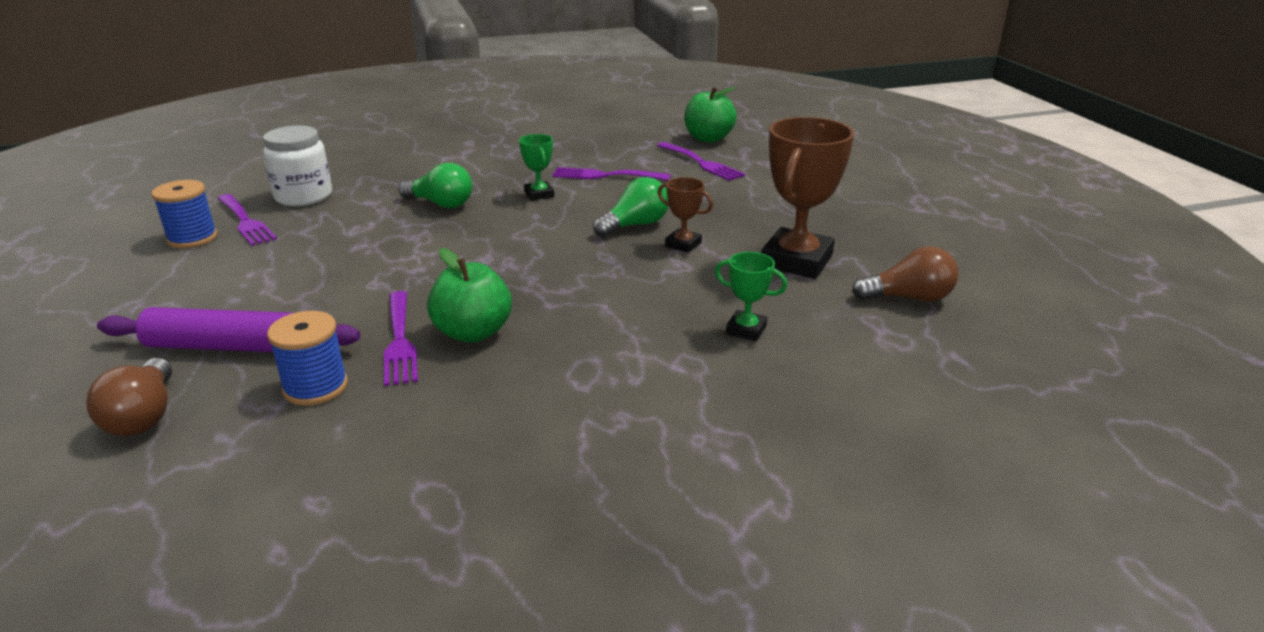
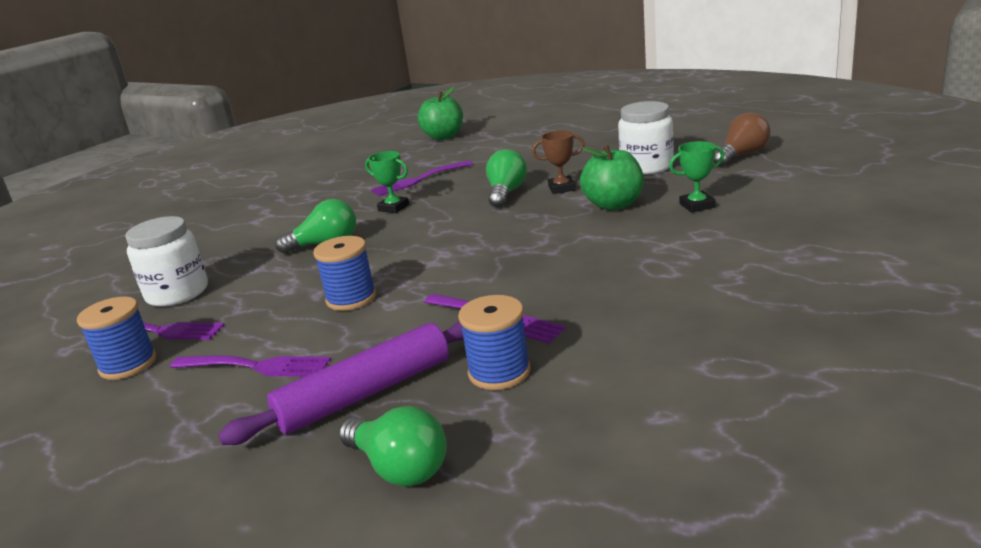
camera: 35 degrees left, 5 degrees down
brown light bulb [86,358,172,436] -> green light bulb [339,406,447,486]
green apple [427,248,512,343] -> green apple moved to [580,145,644,210]
purple fork [657,142,745,181] -> purple fork moved to [170,355,331,377]
brown trophy [762,117,854,279] -> white jar [618,101,674,174]
none -> blue spool [313,236,376,311]

